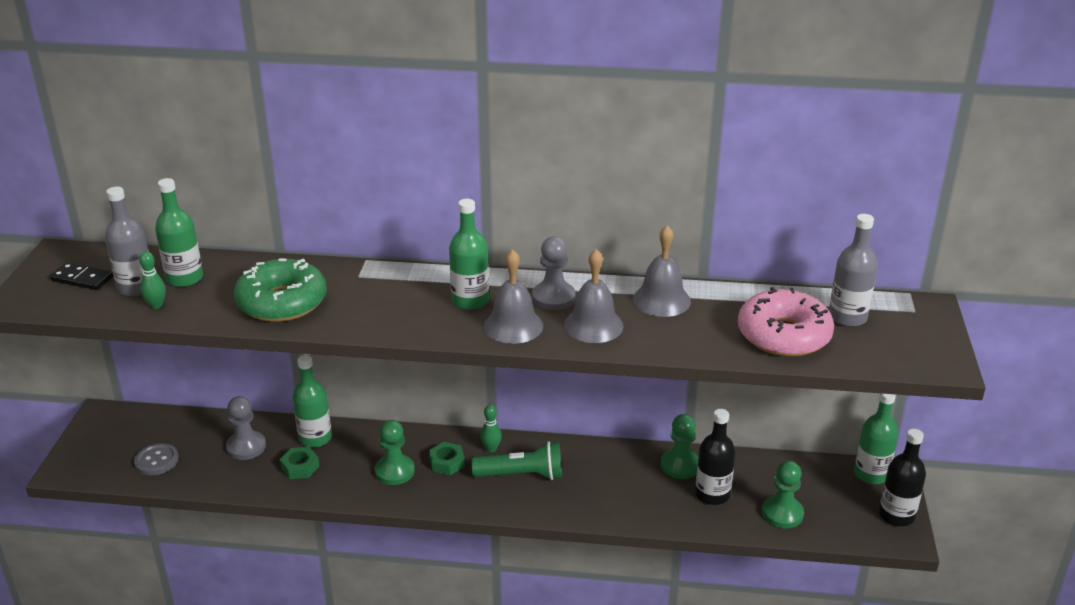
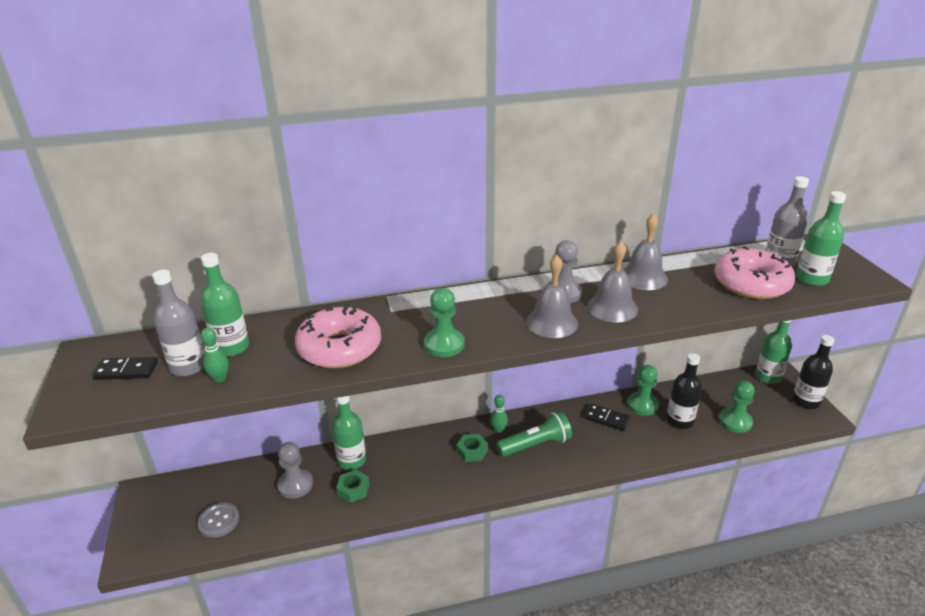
camera: 20 degrees left, 0 degrees up
green donut [234,258,327,322] -> pink donut [295,304,381,368]
green pawn [375,420,415,485] -> green pawn moved to [424,288,465,357]
green bottle [449,199,489,310] -> green bottle moved to [796,191,846,286]
none -> black domino [584,404,630,431]

